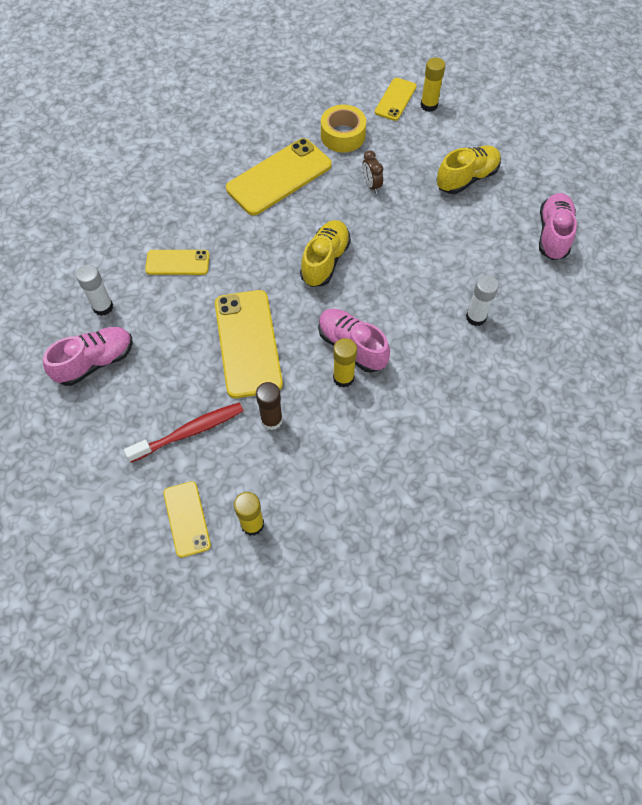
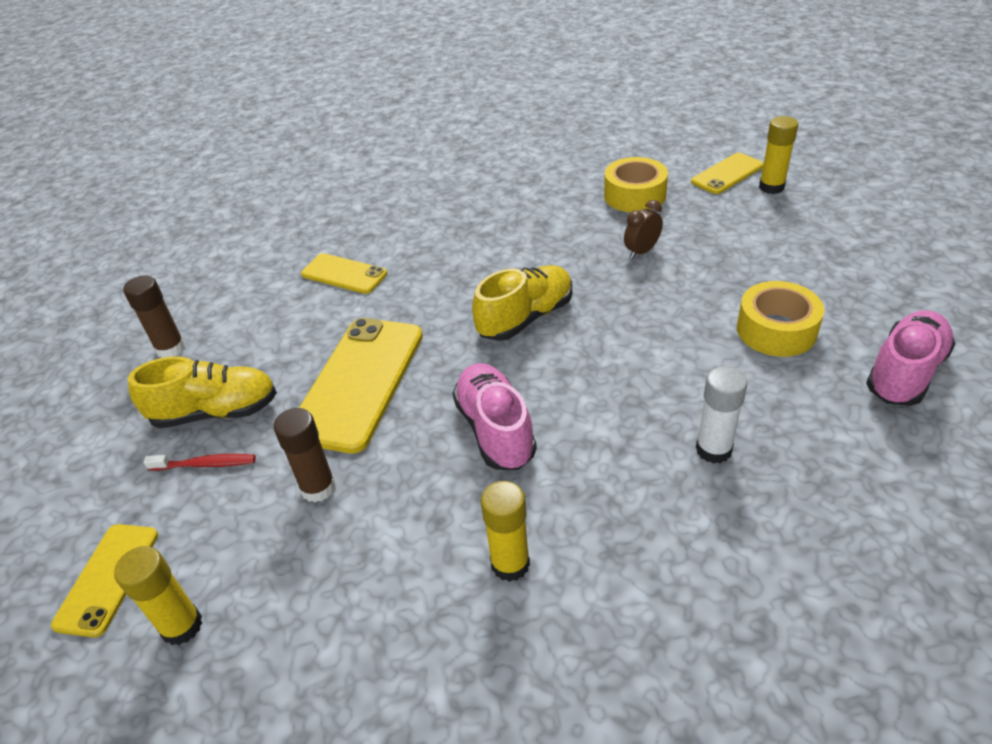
camera: 30 degrees right, 20 degrees down
pink shoe [43,327,133,386] -> brown glue stick [123,275,185,358]
white glue stick [76,264,113,316] -> none
red toothbrush [124,402,244,462] -> red toothbrush [143,454,256,471], size x0.58
yellow phone [226,138,332,215] -> none
yellow glue stick [333,338,357,388] -> yellow glue stick moved to [481,481,530,582]
brown clock [362,150,383,193] -> brown clock turned 45 degrees clockwise [624,200,663,259]
yellow shoe [436,145,501,194] -> yellow shoe moved to [128,356,277,428]
none -> yellow tape [737,281,824,357]

